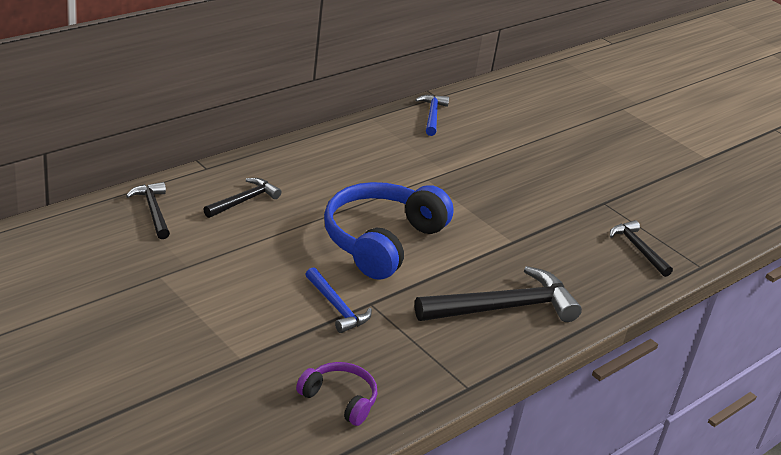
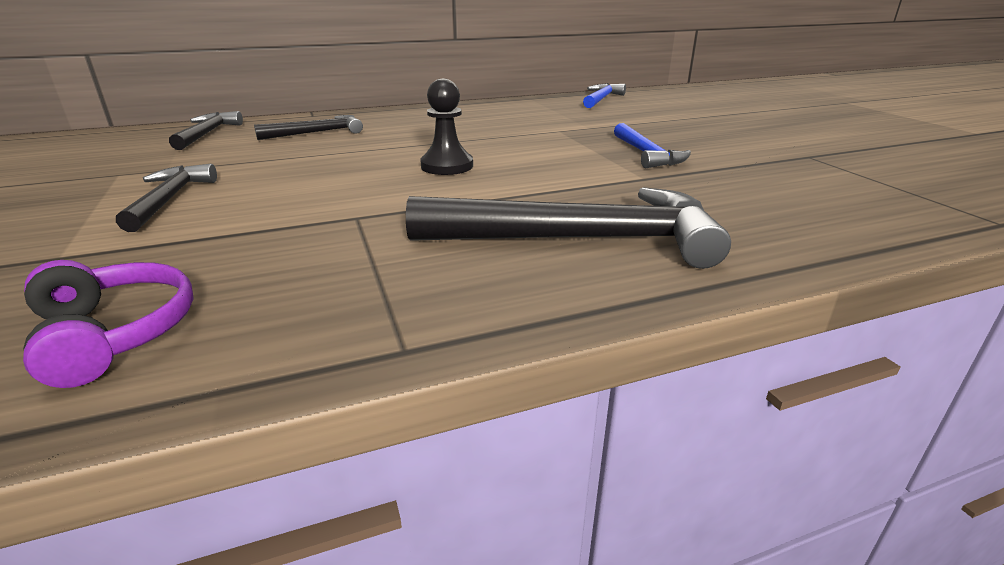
camera: 25 degrees right, 5 degrees down
blue hammer [305,267,372,333] -> blue hammer moved to [614,123,691,168]
blue headphones [324,182,454,280] -> black pawn [420,79,473,175]
black hammer [610,220,673,277] -> black hammer moved to [116,164,217,232]

